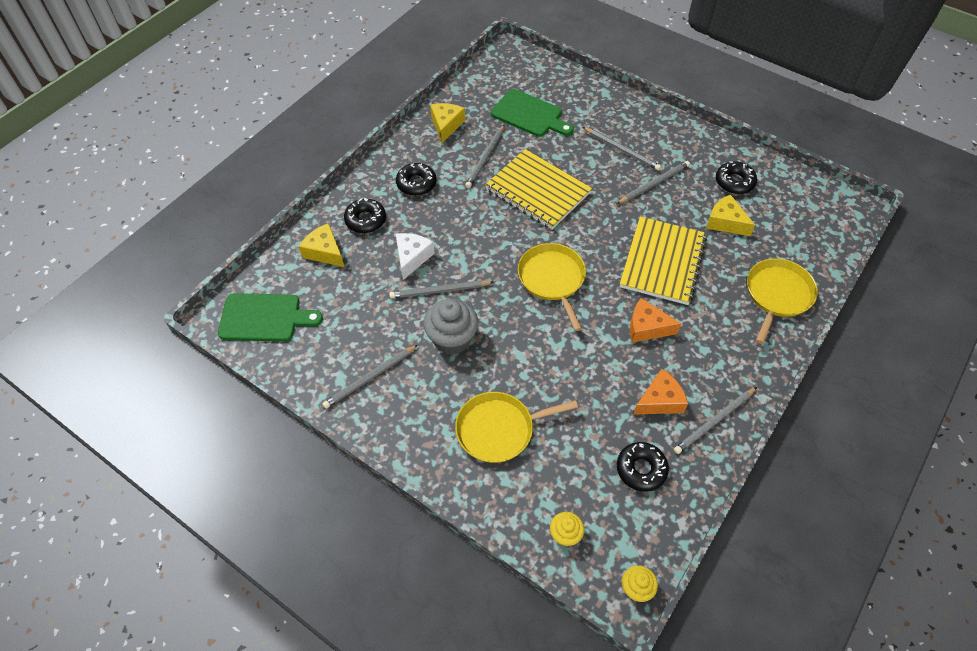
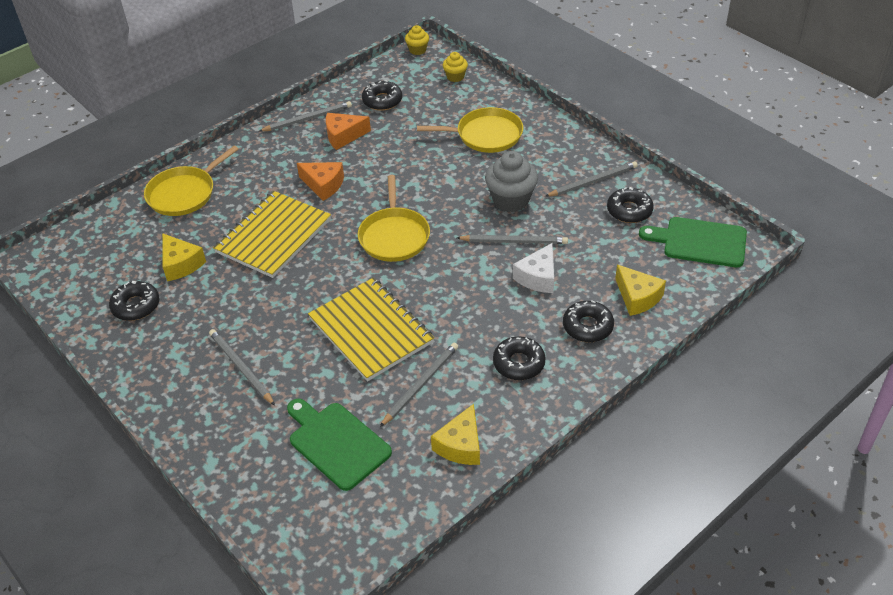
camera: 165 degrees left, 10 degrees down
grey pencil [617,161,690,204] -> none
none -> black donut [607,187,654,223]

